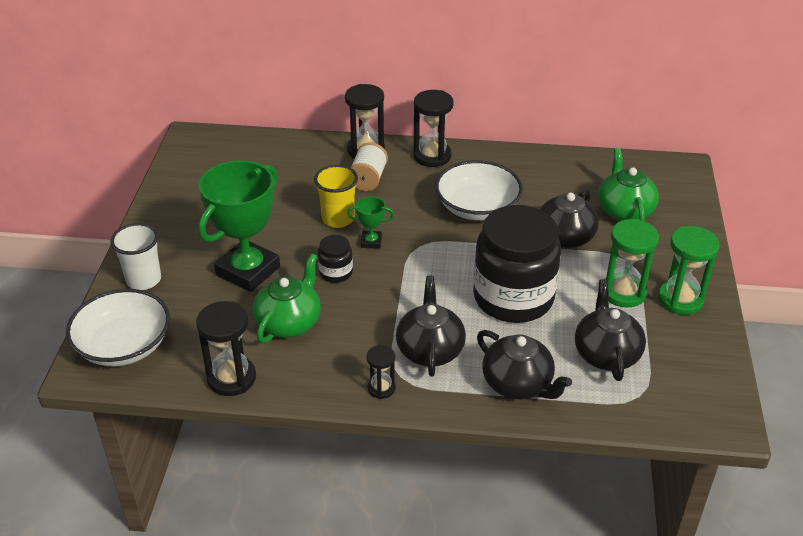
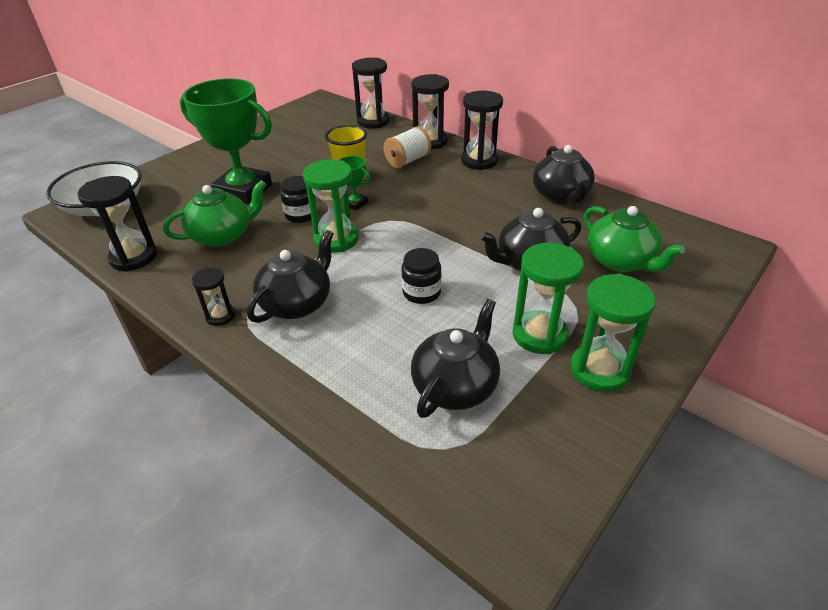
camera: 35 degrees right, 0 degrees up
white cup [110,223,161,290] -> none
green trophy [198,160,280,292] -> green trophy turned 45 degrees clockwise [180,78,272,205]
white bowl [435,160,523,221] -> none
black jar [473,205,561,323] -> black jar [401,248,442,304], size x0.43
black teapot [477,330,572,399] -> black teapot moved to [533,145,595,204]
green teapot [598,148,659,221] -> green teapot turned 120 degrees clockwise [584,206,685,272]
none -> green hourglass [303,159,359,253]
none -> black hourglass [352,58,390,128]

